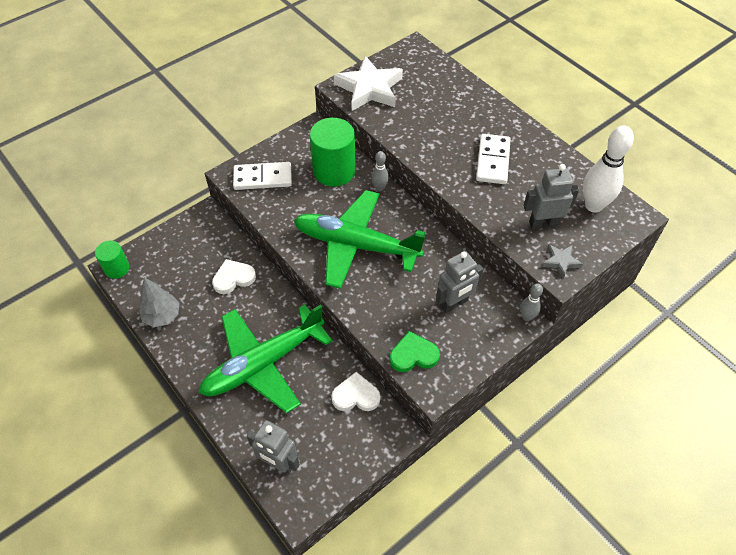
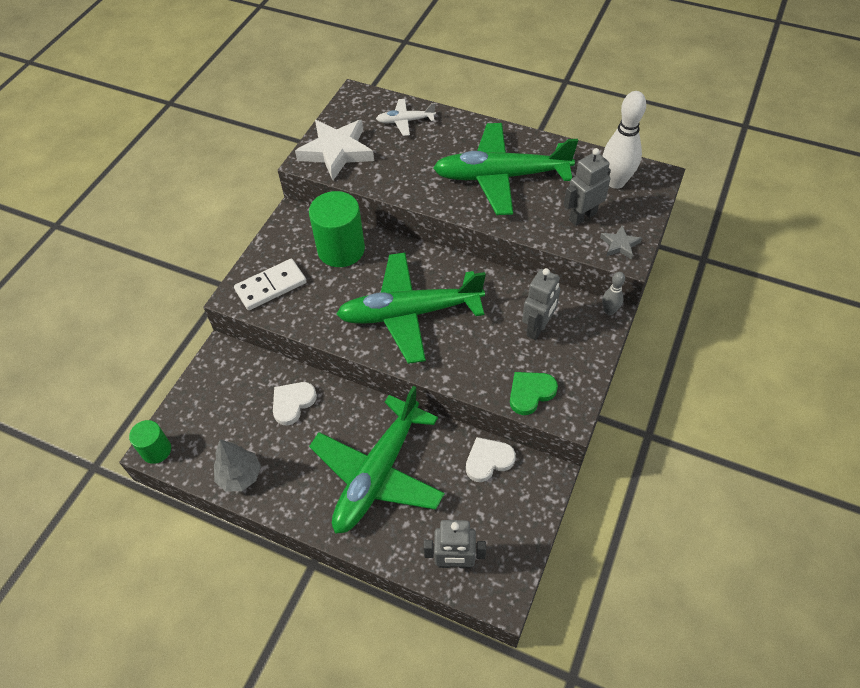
camera: 25 degrees left, 0 degrees up
grey bowling pin [371,151,389,191] -> none
white domino [476,134,511,184] -> green plane [433,123,578,215]
none -> white plane [376,99,436,136]

